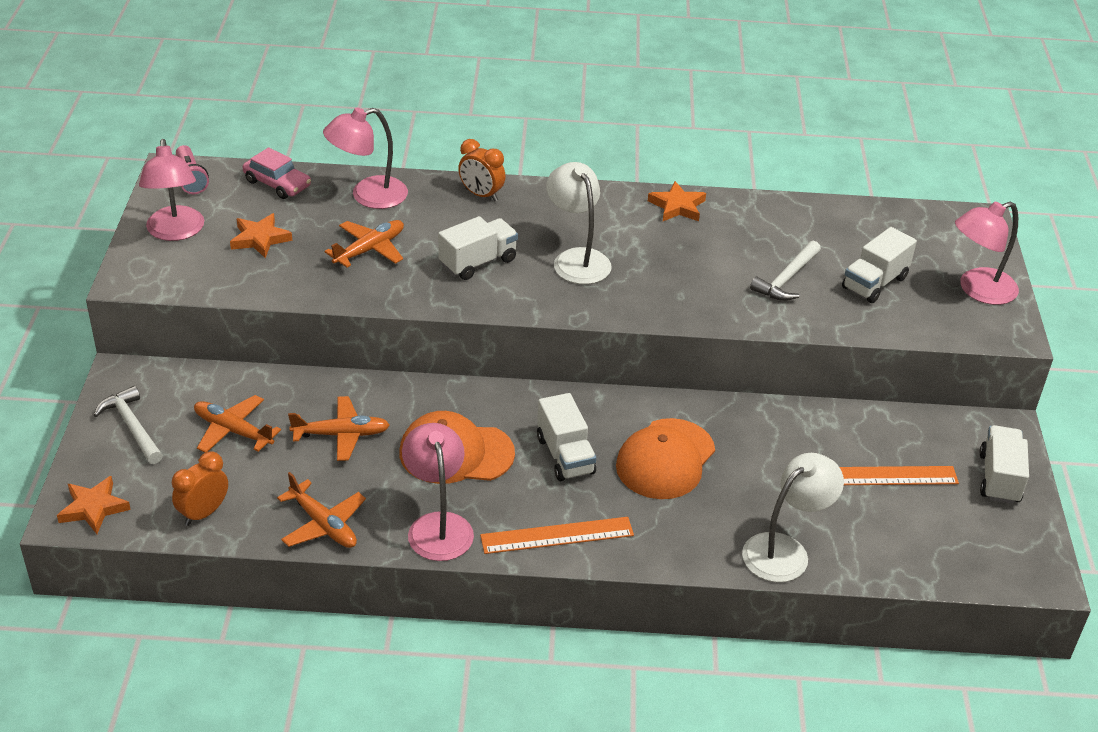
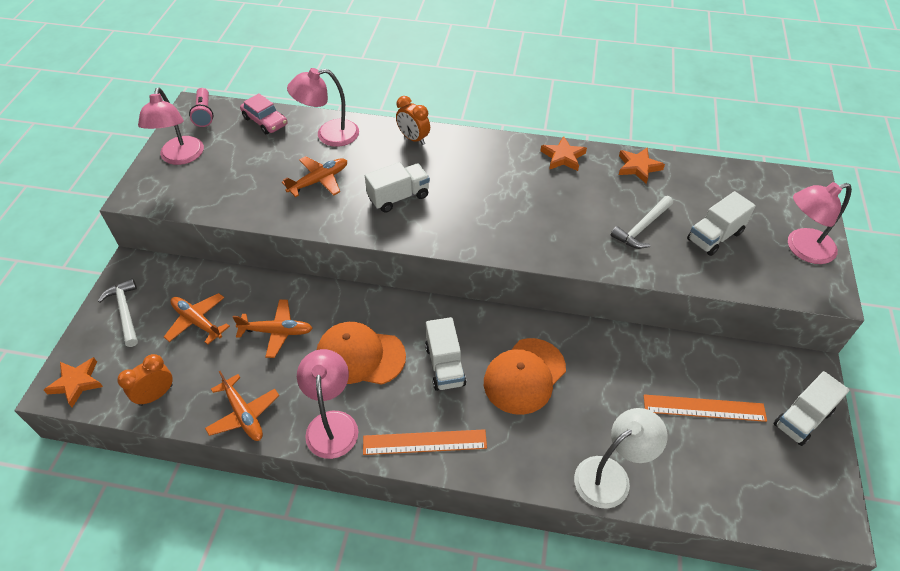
camera: 10 degrees right, 10 degrees up
orange star [230,213,292,258] -> orange star moved to [619,148,665,184]
white lamp [546,162,612,284] -> none
white truck [979,425,1029,504] -> white truck turned 150 degrees counterclockwise [773,371,849,446]

